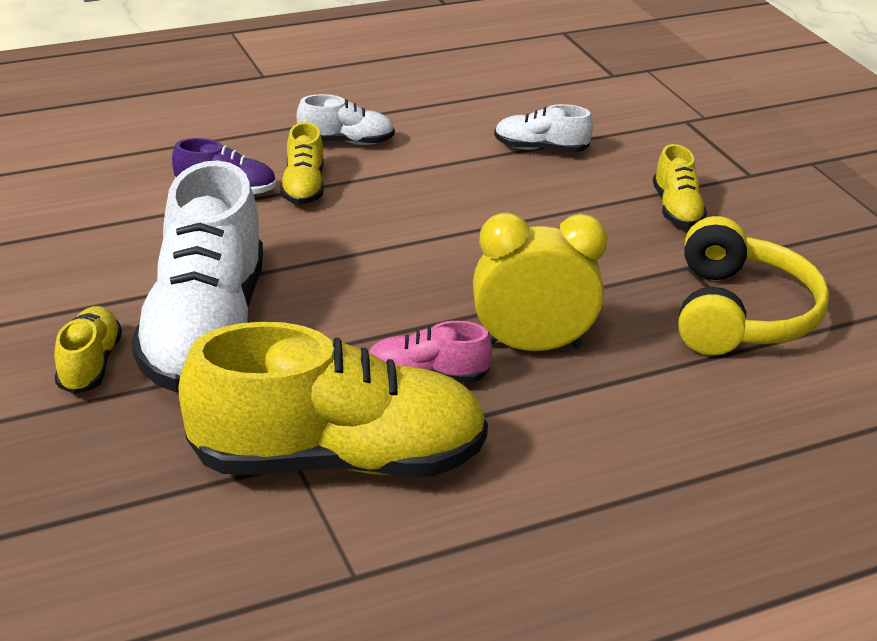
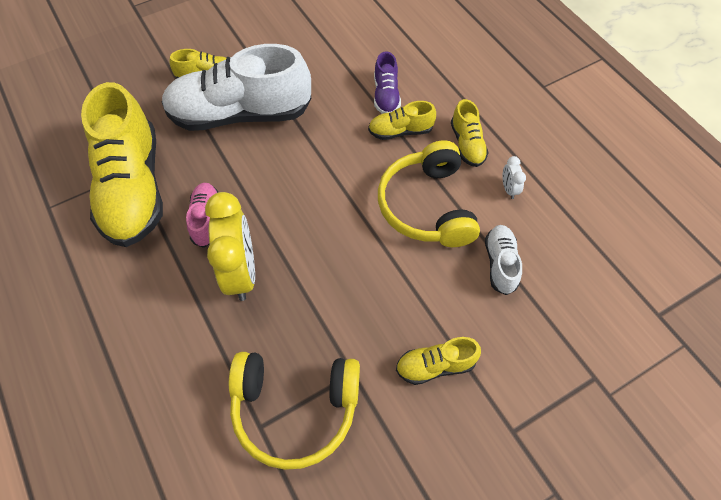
camera: 85 degrees right, 25 degrees up
white shoe [296,94,395,145] -> yellow shoe [451,99,489,167]
none -> yellow headphones [378,140,480,247]
none -> white clock [502,156,526,199]

